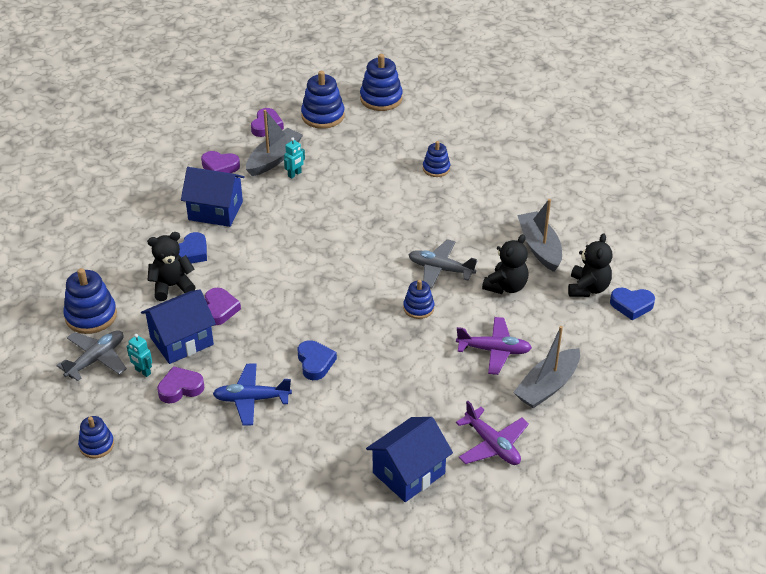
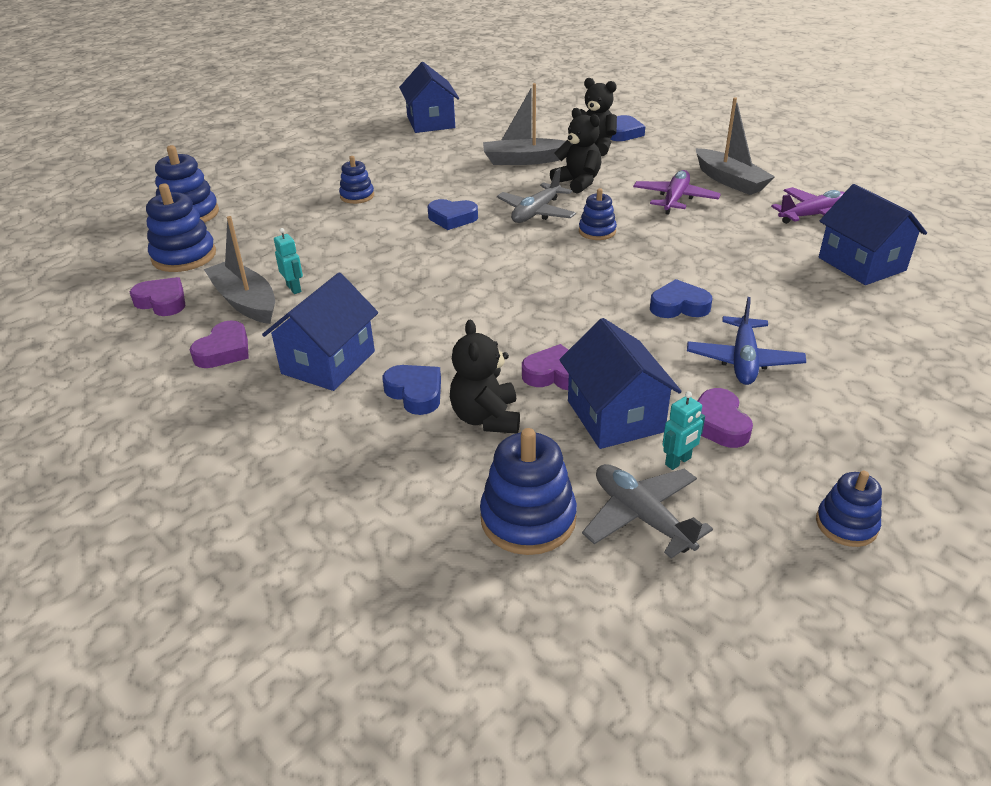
camera: 75 degrees left, 5 degrees down
none -> blue house [399,62,459,133]
none -> blue heart [428,199,478,230]

